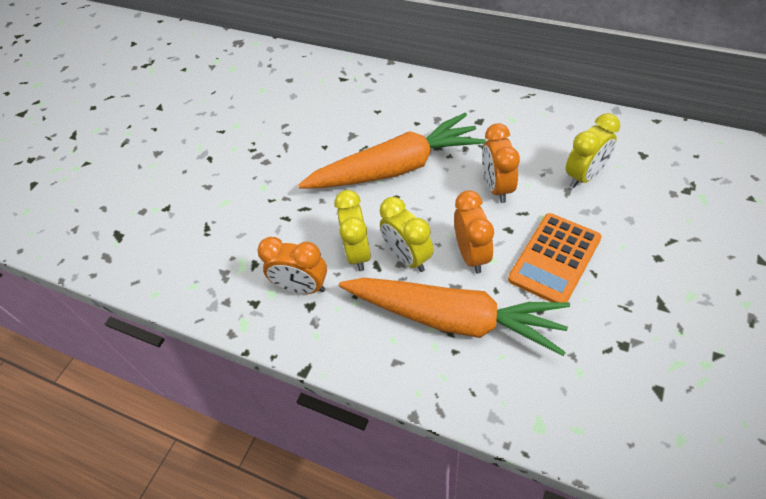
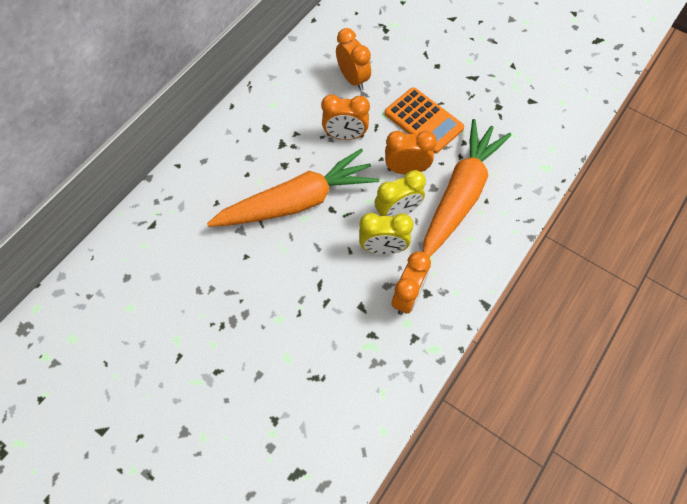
camera: 85 degrees left, 10 degrees up
orange carrot [298,113,486,189] -> orange carrot turned 75 degrees clockwise [207,148,379,227]
yellow clock [566,113,620,188] -> orange clock [336,28,371,91]

